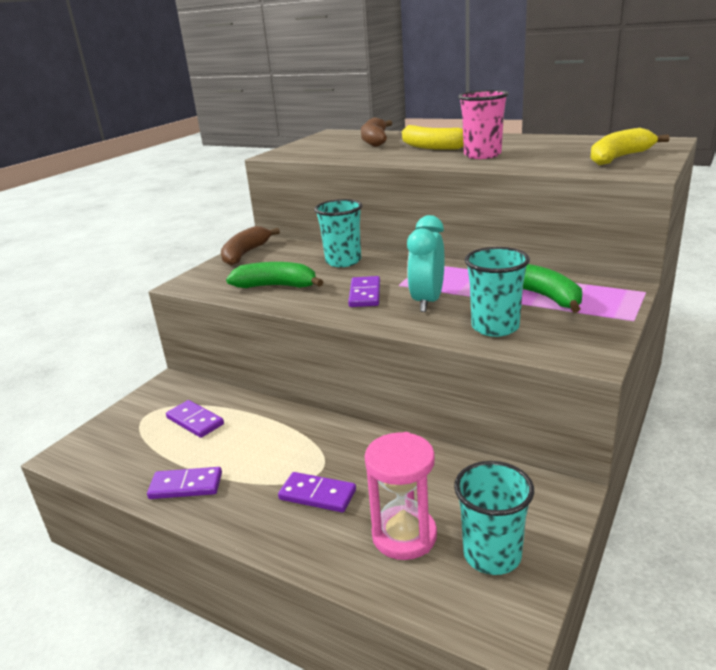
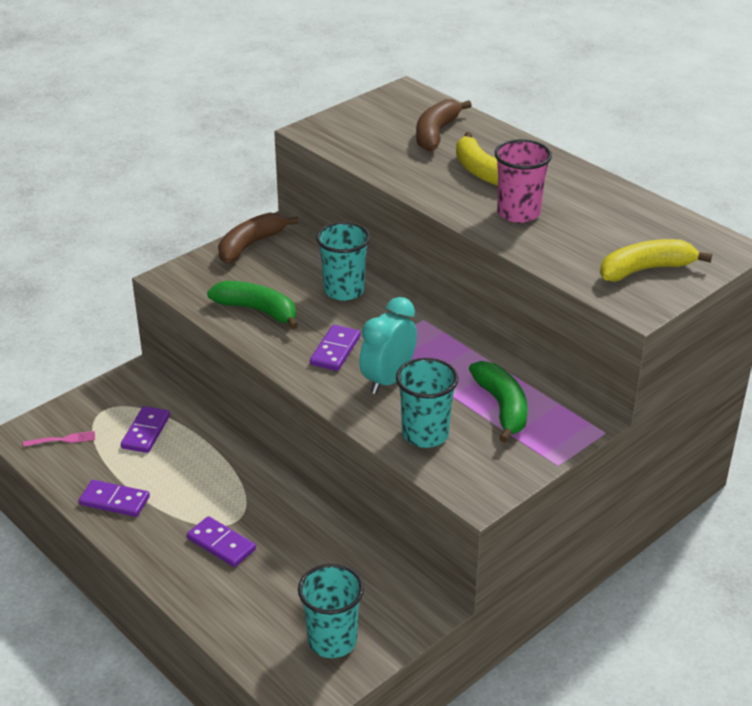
camera: 15 degrees right, 10 degrees up
purple domino [166,400,224,438] -> purple domino turned 45 degrees clockwise [121,406,170,453]
pink hourglass [365,432,437,560] -> none
none -> pink fork [23,431,95,447]

